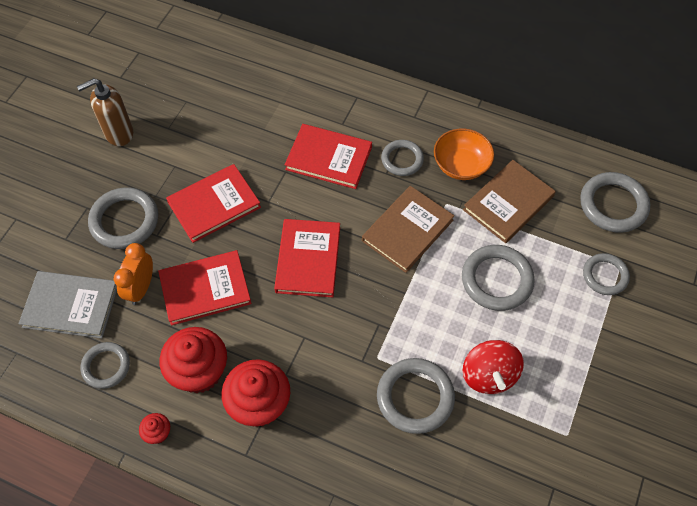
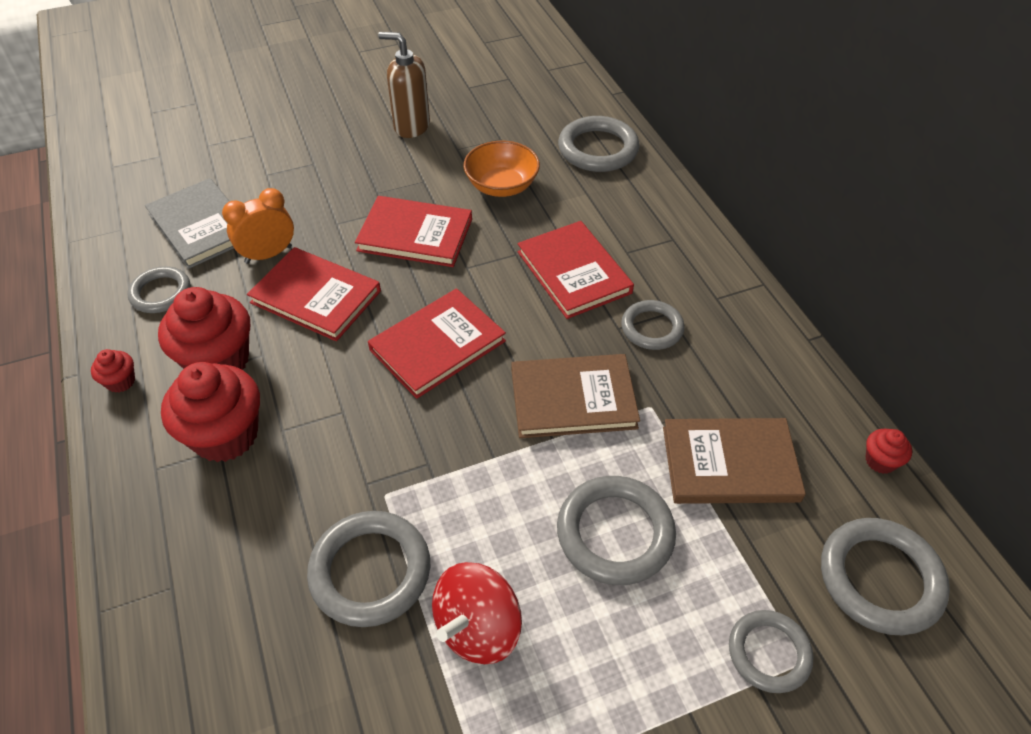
camera: 45 degrees right, 10 degrees down
grey ring [88,188,158,249] -> grey ring moved to [558,116,639,172]
orange bowl [434,128,494,180] -> orange bowl moved to [464,141,540,197]
none -> red cupcake [865,429,912,474]

